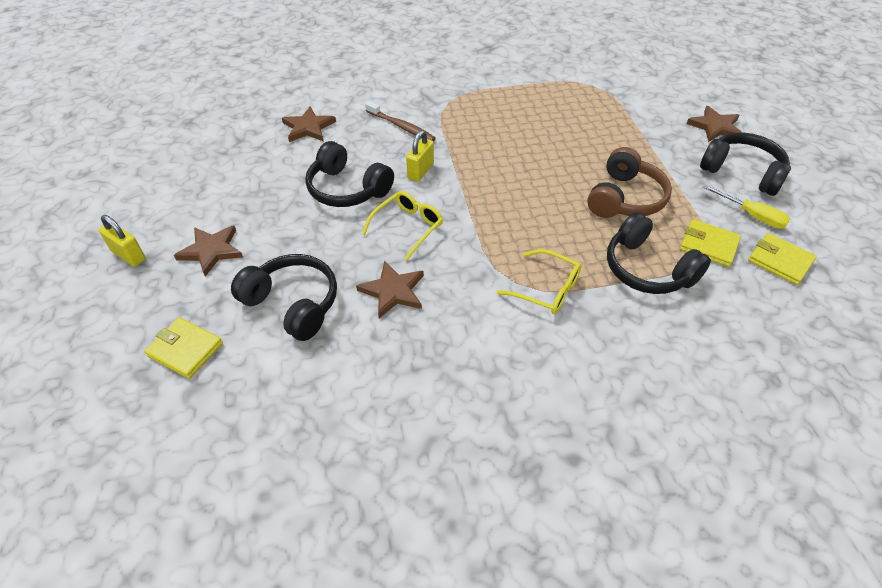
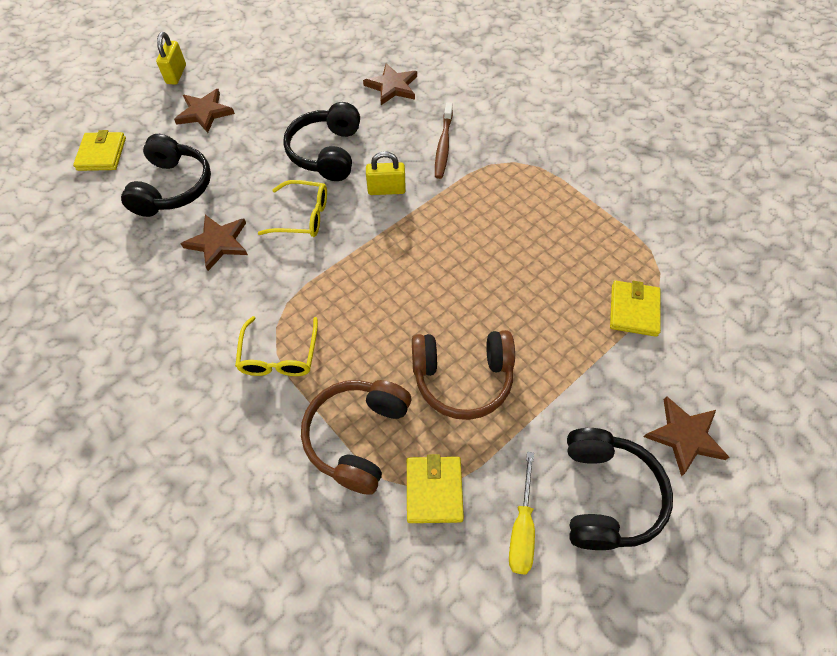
camera: 60 degrees right, 10 degrees up
black headphones [607,212,711,294] -> brown headphones [301,380,411,495]
yellow wallet [748,233,817,285] -> yellow wallet moved to [610,281,661,337]

